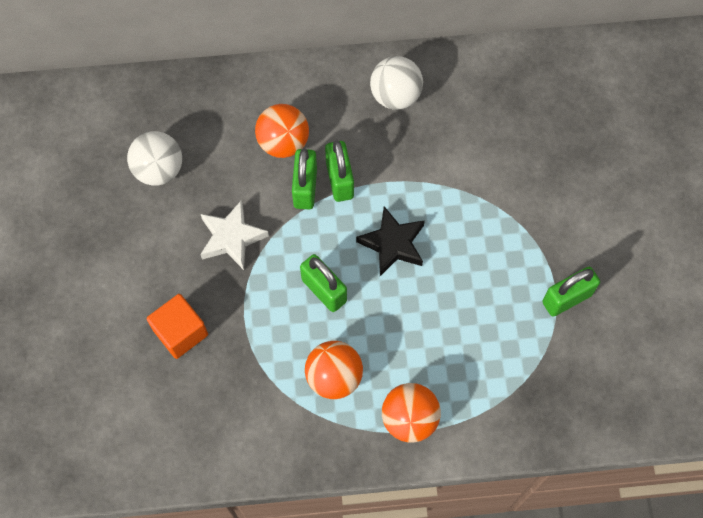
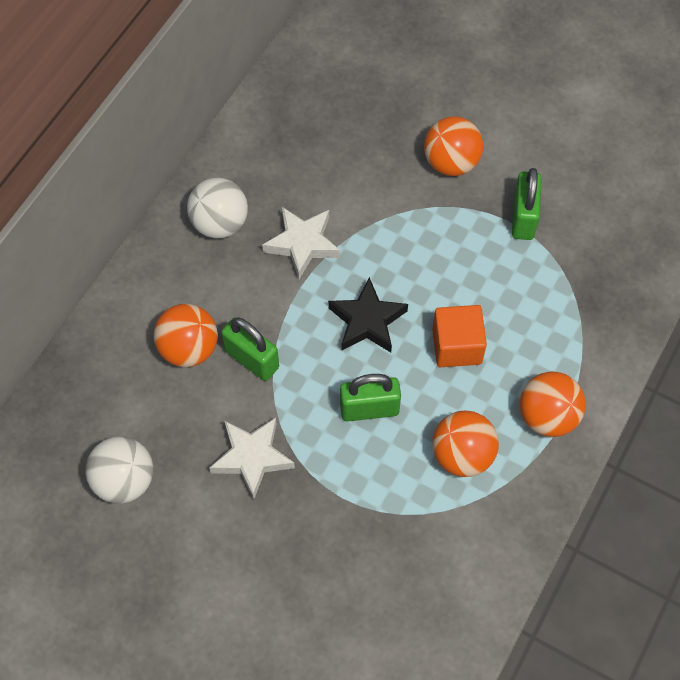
camera: 55 degrees left, 5 degrees down
orange cube [147,294,208,359] -> orange cube moved to [432,305,487,367]
green padlock [325,140,354,202] -> none
none -> white star [262,207,340,279]
none -> orange ball [424,116,483,176]

